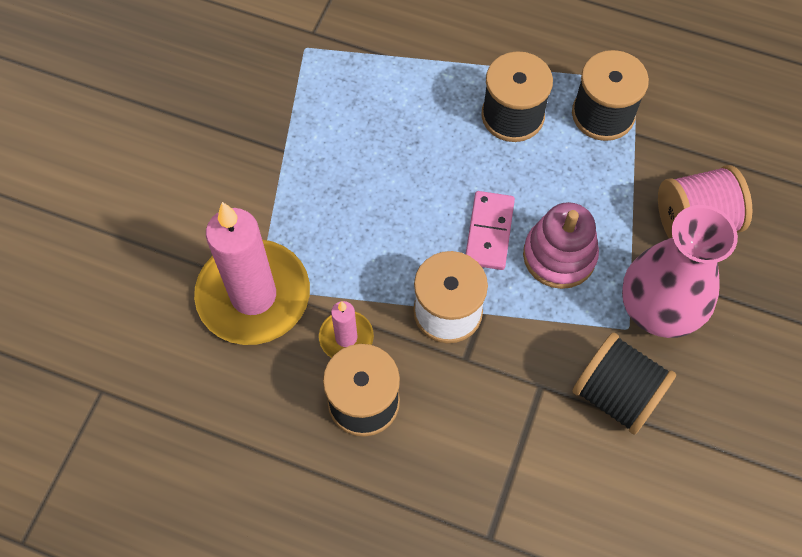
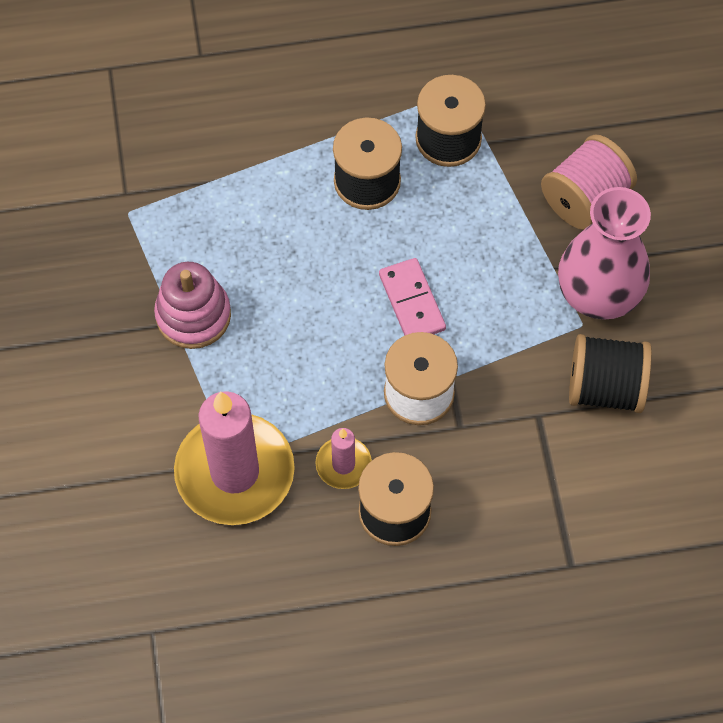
camera: 30 degrees left, 0 degrees up
pink stacking toy [523,202,599,289] -> pink stacking toy moved to [154,262,231,349]

